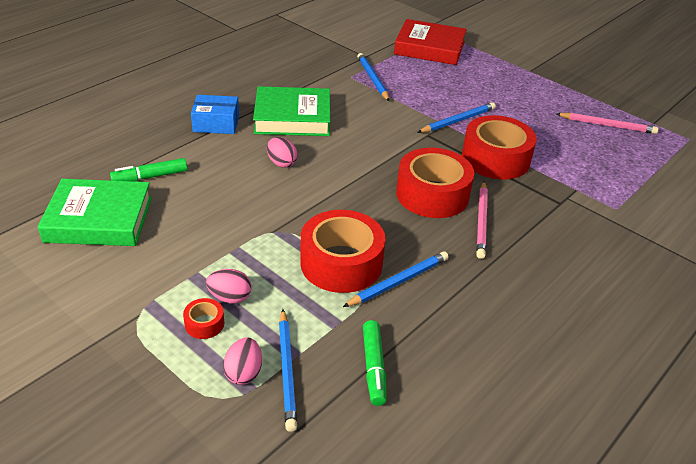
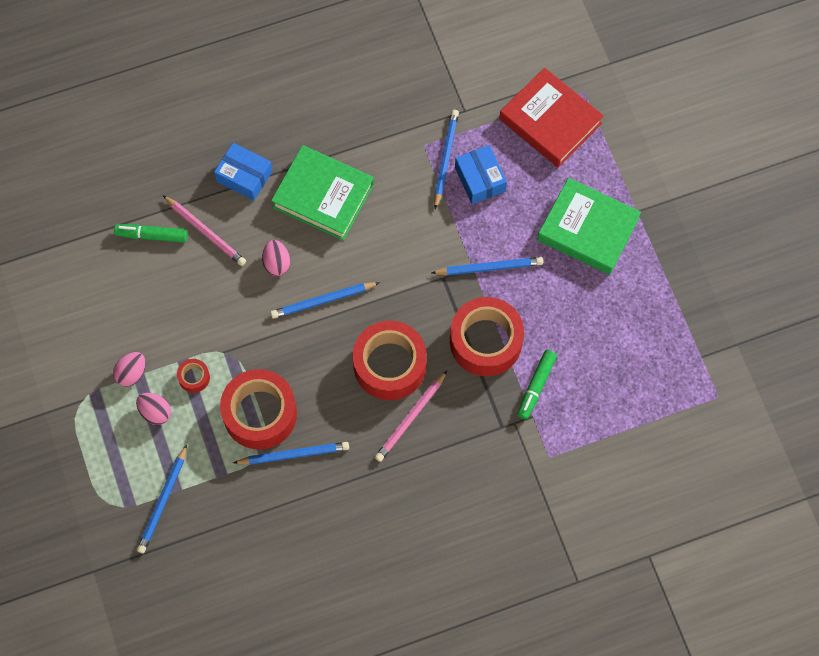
camera: 30 degrees right, 30 degrees up
green book [38,179,152,246] -> green book moved to [537,178,641,275]
red tape [183,298,224,339] -> red tape moved to [177,359,210,393]
pink egg [223,337,262,385] -> pink egg moved to [113,352,146,387]
green marker [363,320,387,406] -> green marker moved to [517,350,557,419]
pink pencil [556,113,658,134] -> pink pencil moved to [163,195,246,266]
none -> blue pencil [270,282,380,319]
none -> blue box [455,145,507,204]

